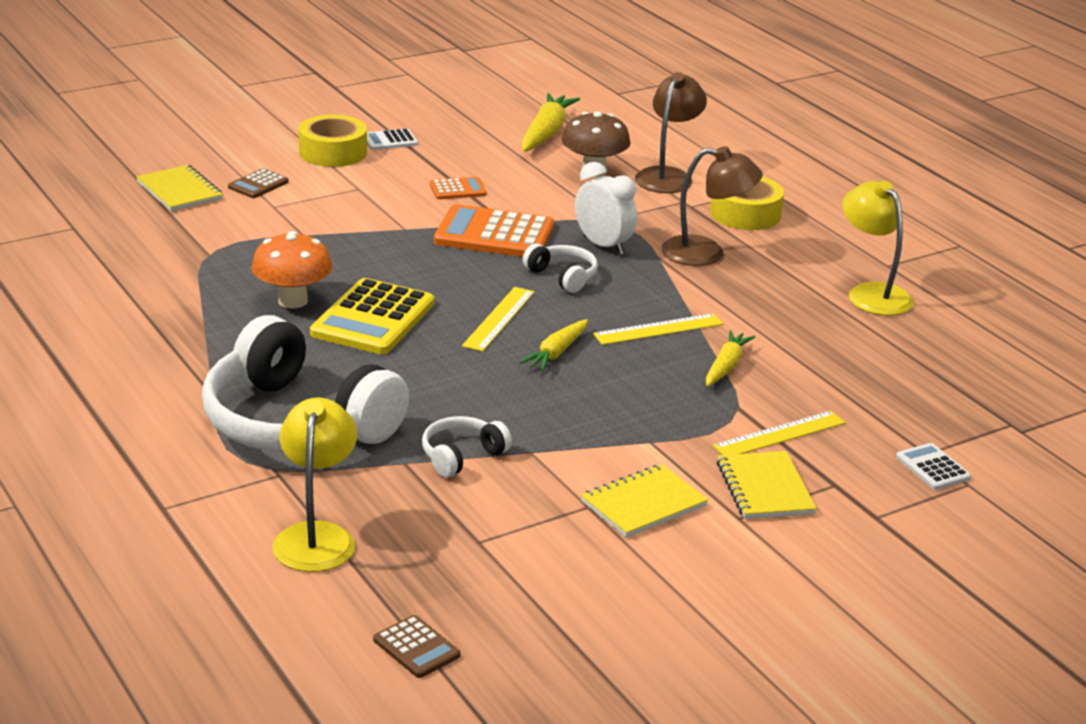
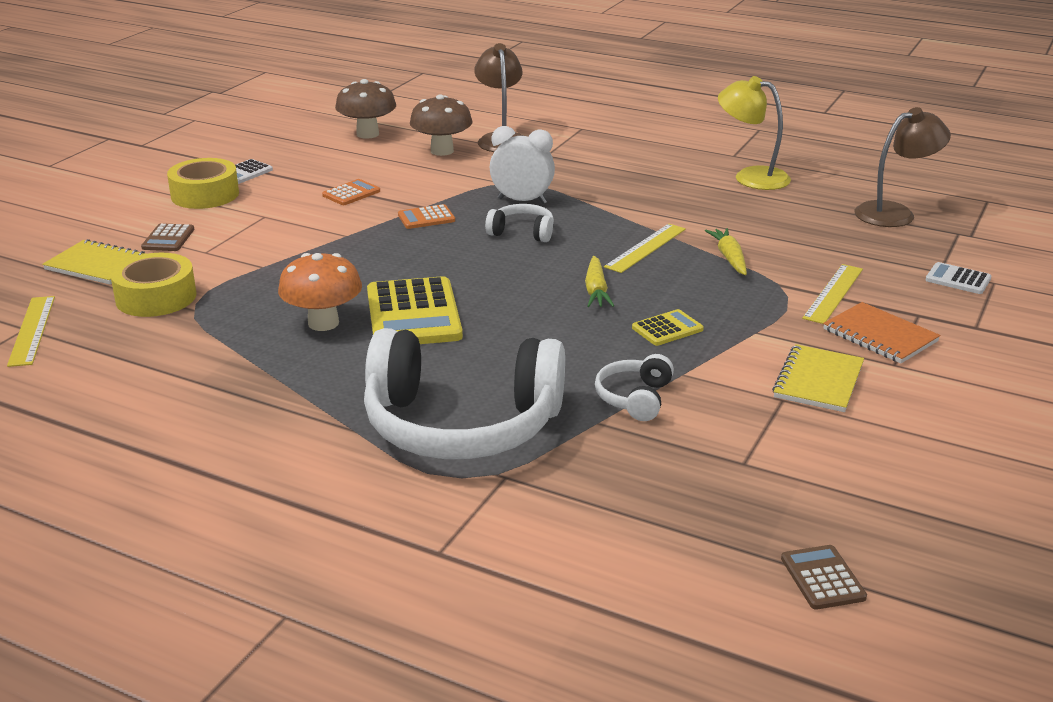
camera: 30 degrees left, 0 degrees up
yellow lamp [272,397,357,572] -> none
brown calculator [373,615,460,678] -> brown calculator turned 120 degrees counterclockwise [781,545,867,610]
orange calculator [434,204,554,257] -> orange calculator [398,204,455,229], size x0.50
yellow ruler [462,287,535,352] -> yellow ruler moved to [7,296,55,367]
yellow carrot [521,93,580,152] -> brown mushroom [335,79,396,139]
brown lamp [661,146,763,266] -> brown lamp moved to [855,107,951,227]
yellow tape [710,177,784,230] -> yellow tape moved to [110,253,197,317]
yellow notebook [717,451,817,519] -> orange notebook [823,302,940,363]
none -> yellow calculator [632,309,704,346]

